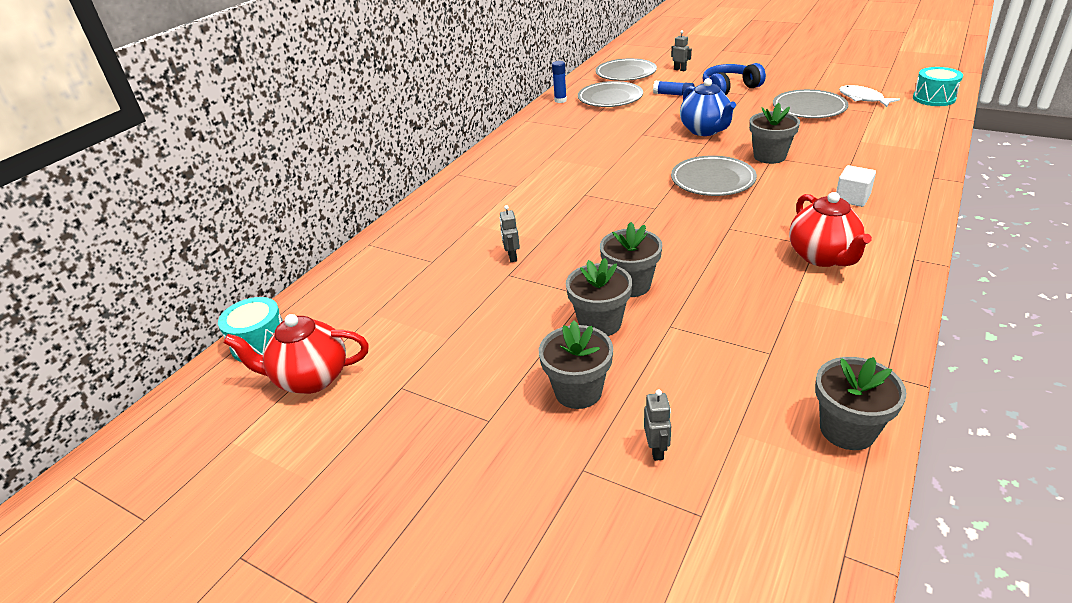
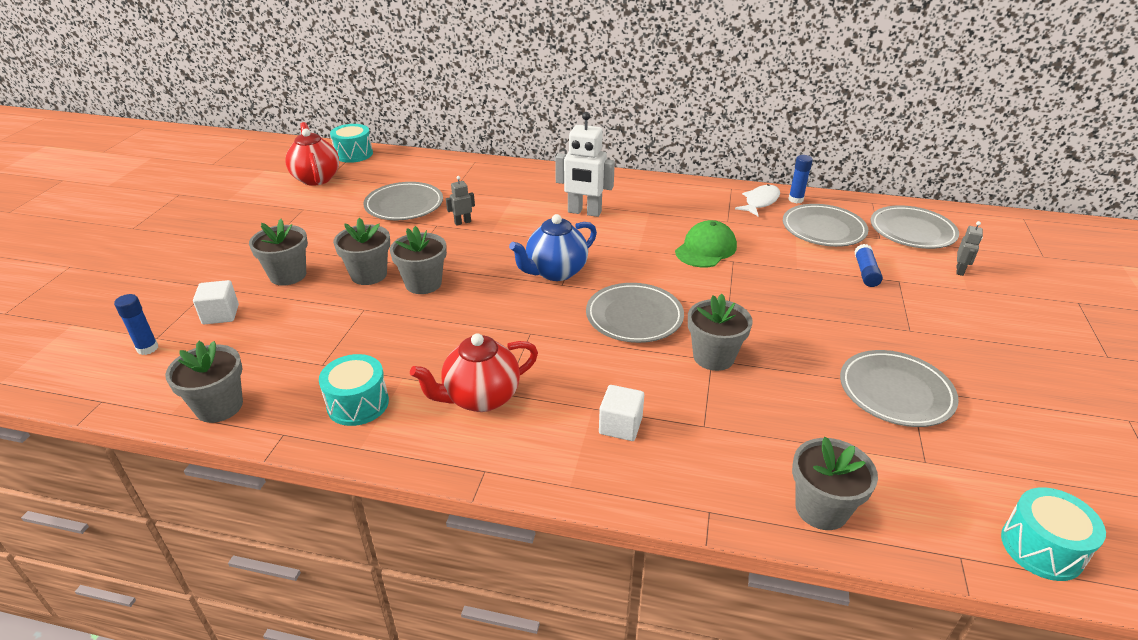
camera: 70 degrees right, 0 degrees up
grey robot [644,390,671,461] -> white cube [193,280,239,324]
blue teapot [680,78,736,136] -> blue teapot moved to [509,214,597,281]
blue headphones [703,63,766,95] -> none
white fish [839,85,900,107] -> white fish moved to [735,184,780,216]
none -> blue glue stick [114,294,158,355]
none -> turquoise drum [319,354,389,426]
none -> grey plate [363,182,443,220]
none -> white robot [555,112,615,217]
none -> green cap [675,220,737,267]
none -> grey flower pot [792,437,878,530]

